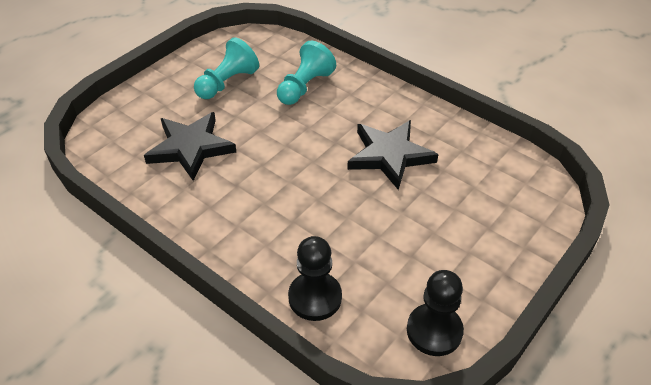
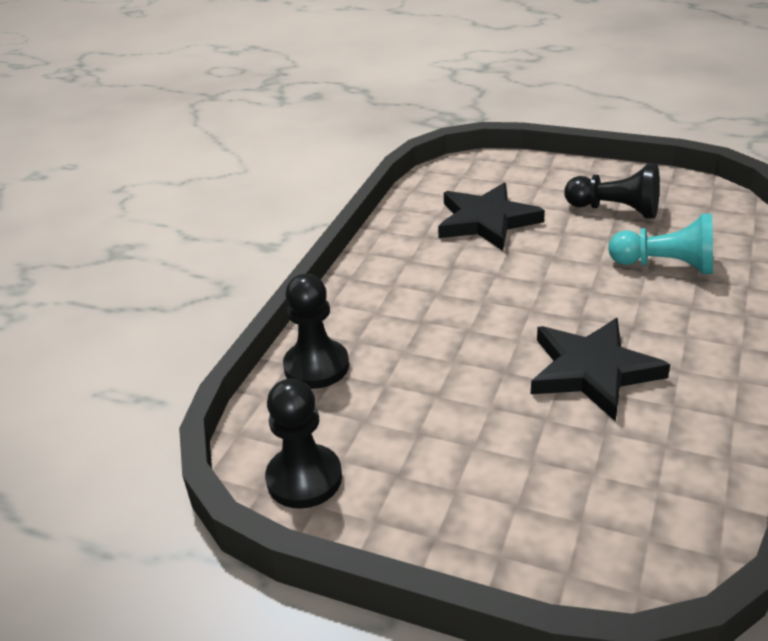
camera: 75 degrees right, 10 degrees down
turquoise pawn [194,37,259,99] -> black pawn [564,163,660,219]

